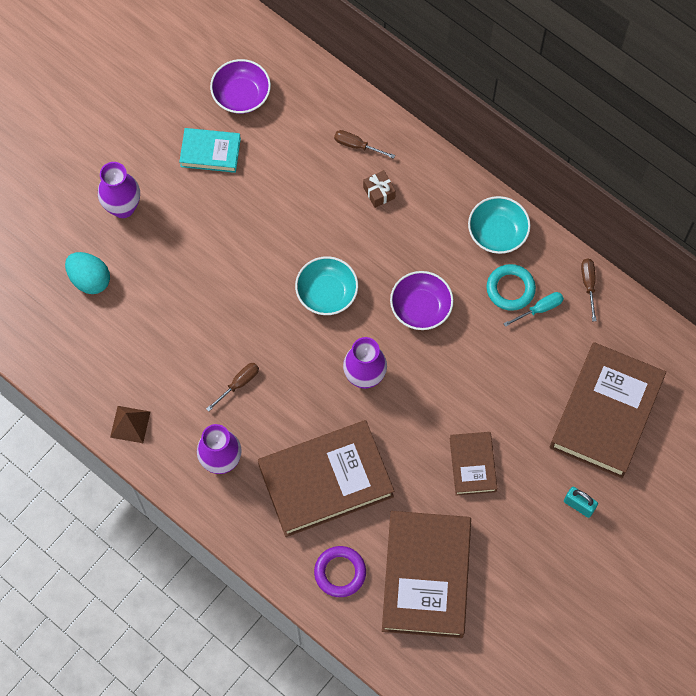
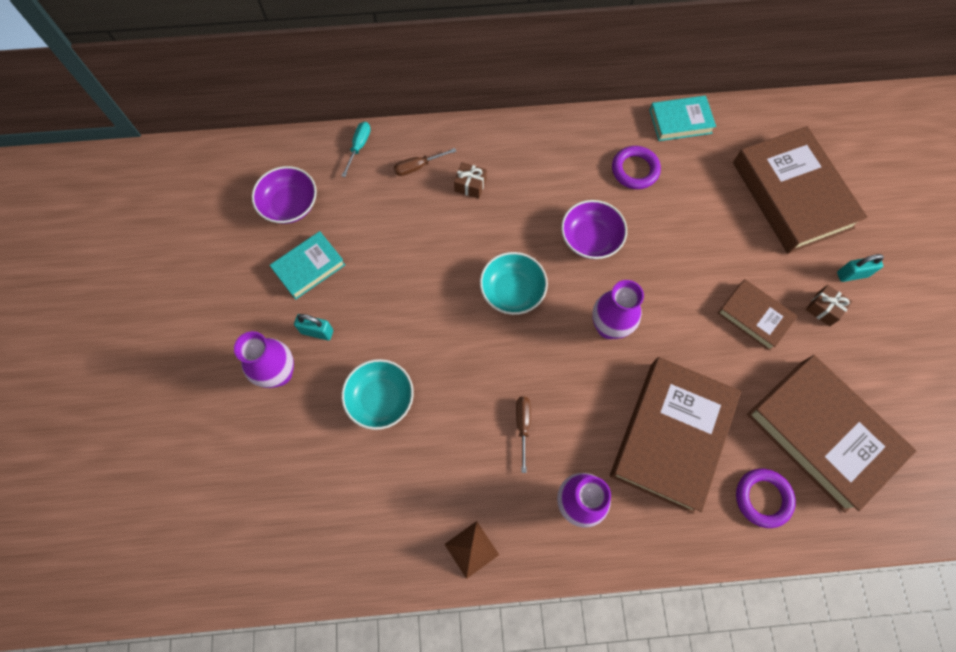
camera: 45 degrees left, 0 degrees up
turquoise egg [65,252,110,294] -> none
turquoise bowl [468,196,531,254] -> turquoise bowl moved to [341,359,414,430]
turquoise ring [487,264,536,311] -> purple ring [612,146,661,189]
turquoise screwdriver [503,292,564,327] -> turquoise screwdriver moved to [342,122,371,177]
brown screwdriver [581,259,597,321] -> turquoise book [649,96,716,141]
none -> turquoise padlock [294,314,333,340]
none -> brown gift [806,285,853,326]

